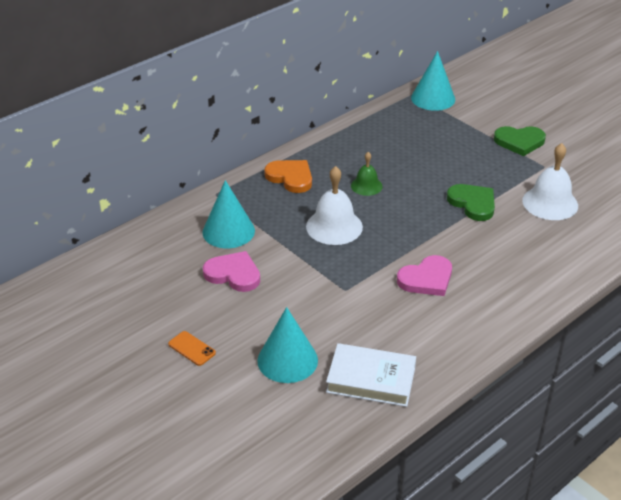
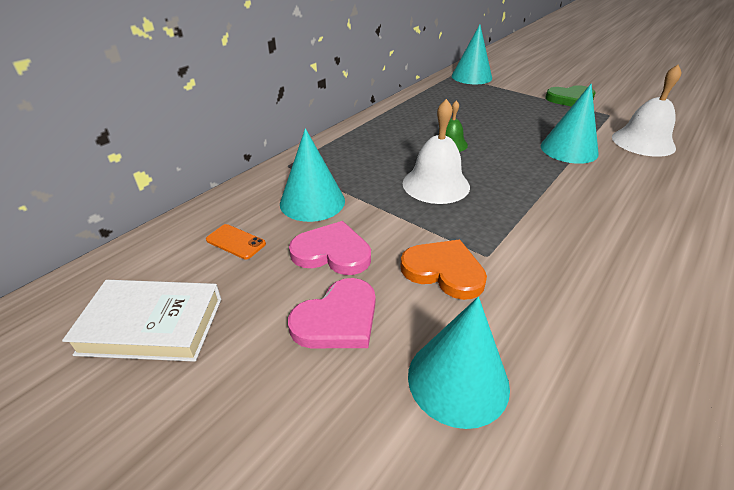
camera: 10 degrees left, 0 degrees up
orange phone [168,331,216,366] -> orange phone moved to [206,224,266,259]
orange heart [264,160,312,193] -> orange heart moved to [400,240,487,300]
white book [326,343,416,407] -> white book moved to [62,280,221,362]
pink heart [397,255,452,296] -> pink heart moved to [288,278,375,348]
green heart [447,184,495,221] -> turquoise cone [541,84,599,164]

